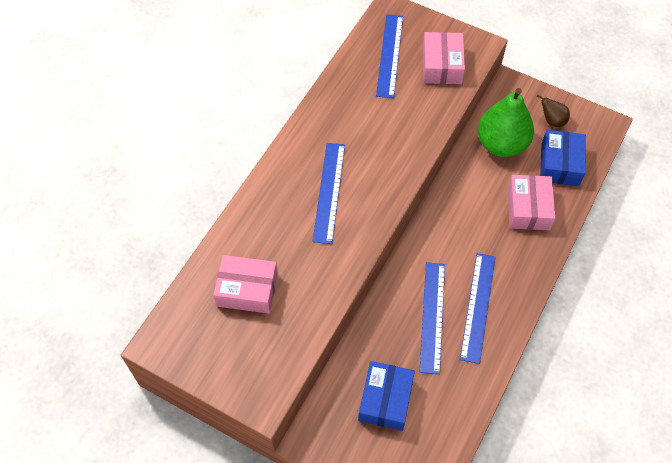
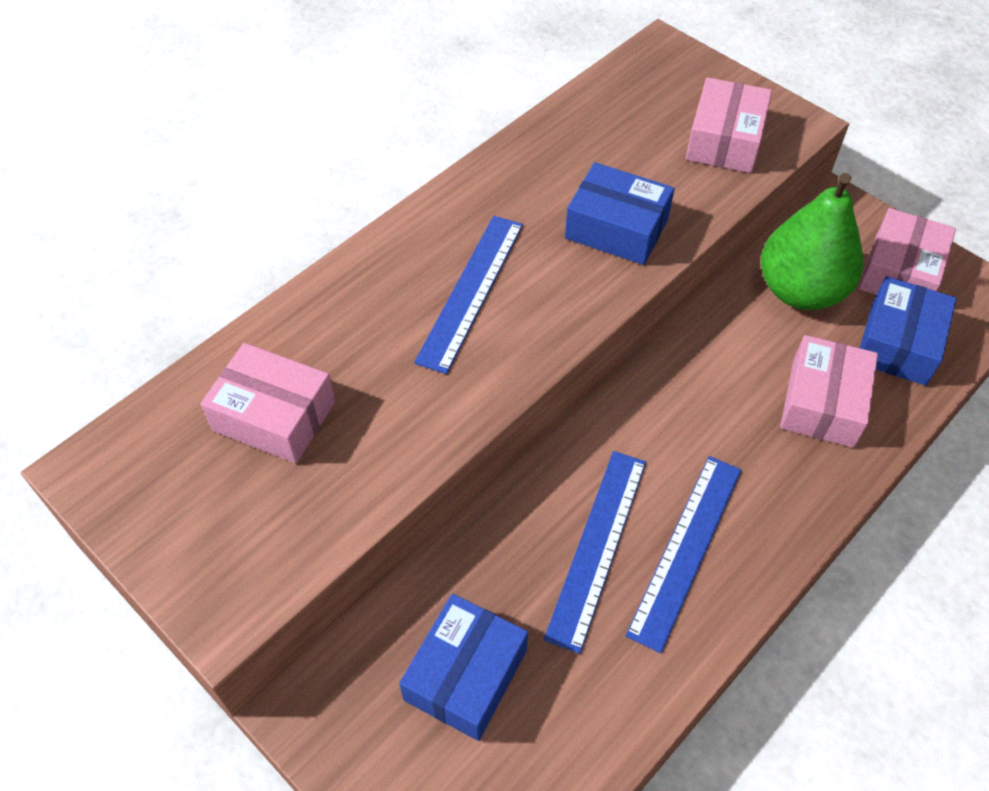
camera: 15 degrees right, 5 degrees down
blue ruler [376,14,403,98] -> none
brown pear [537,95,570,127] -> pink box [859,208,956,295]
none -> blue box [565,162,674,265]

